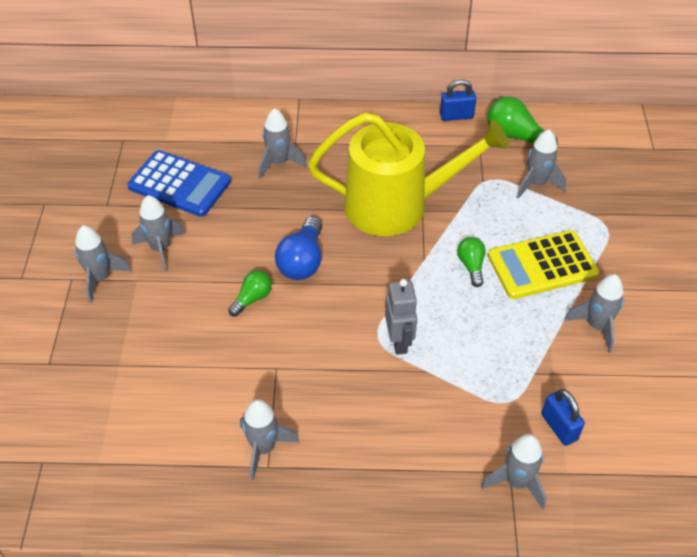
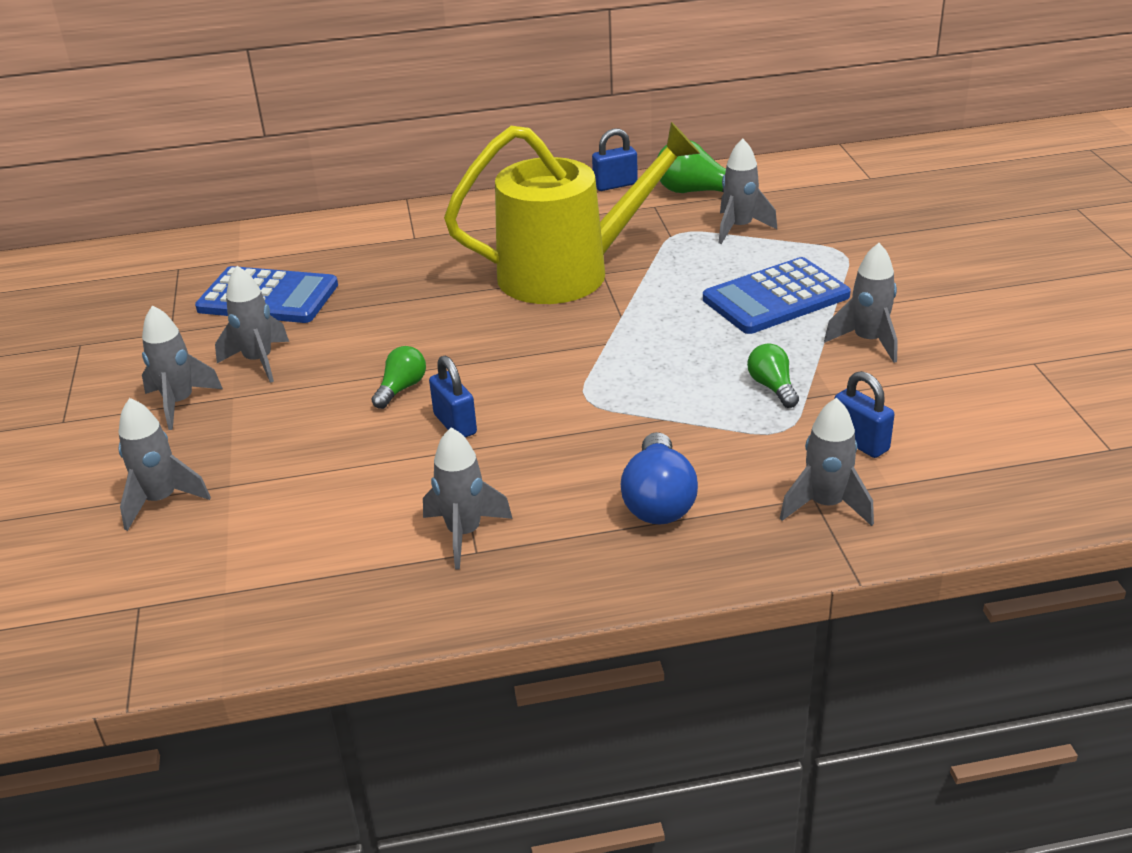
camera: 10 degrees left, 15 degrees down
grey rocket [258,108,307,179] -> grey rocket moved to [118,398,211,531]
blue light bulb [275,217,322,280] -> blue light bulb moved to [621,432,698,524]
grey robot [385,279,417,355] -> none
green light bulb [457,237,486,287] -> green light bulb moved to [747,343,799,408]
yellow calculator [488,230,599,299] -> blue calculator [703,257,851,334]
none -> blue padlock [429,356,477,438]

